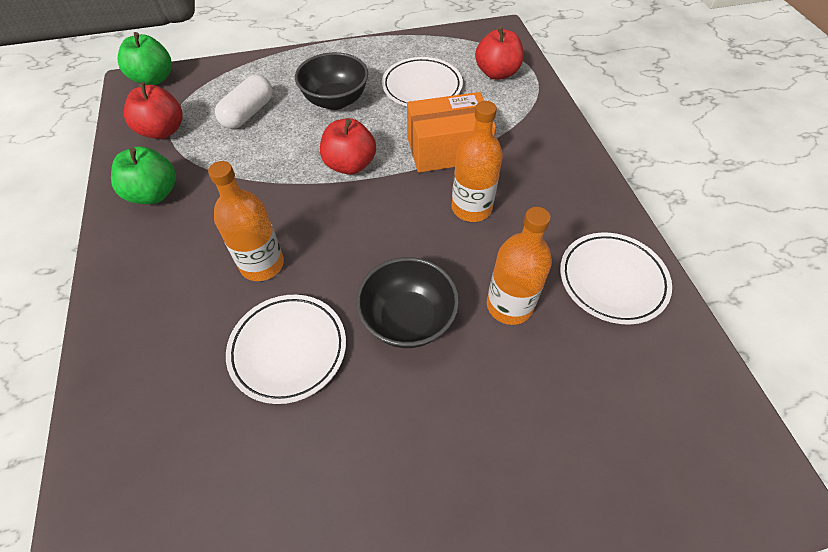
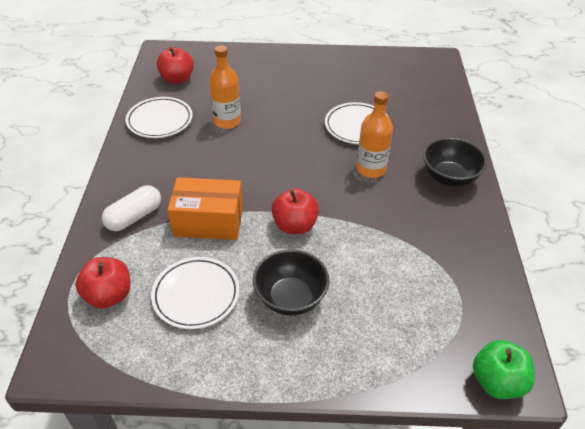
camera: 165 degrees left, 10 degrees down
green apple [111,146,176,204] -> none
red apple [124,82,183,139] -> red apple moved to [157,47,194,84]
white capsule [215,75,273,129] -> white capsule moved to [102,185,161,231]
black bowl [356,257,459,348] -> black bowl moved to [423,137,487,187]
orange bottle [451,101,503,222] -> none

